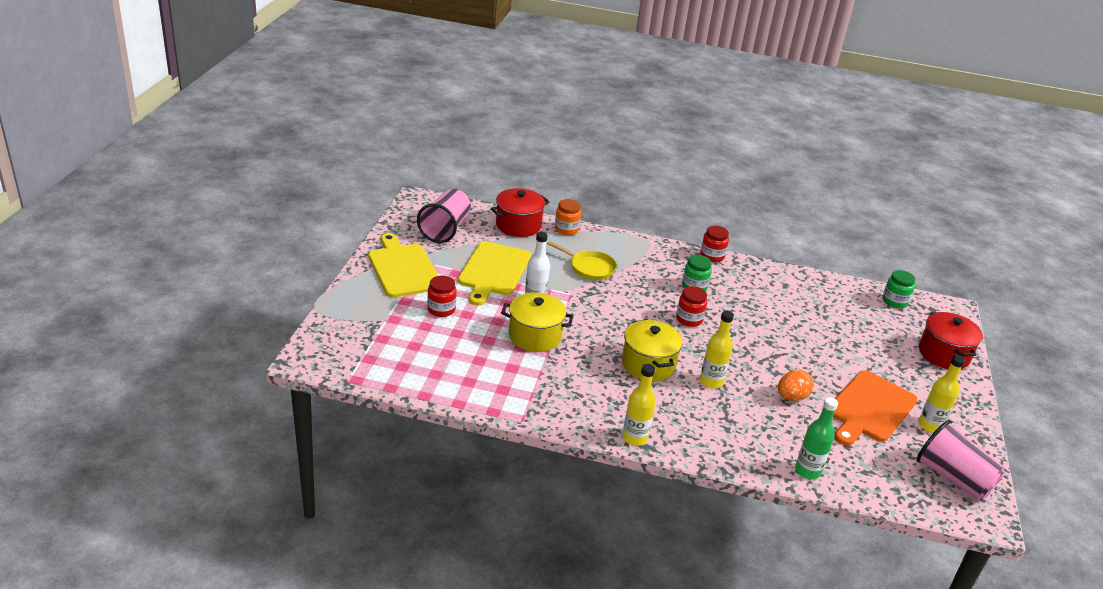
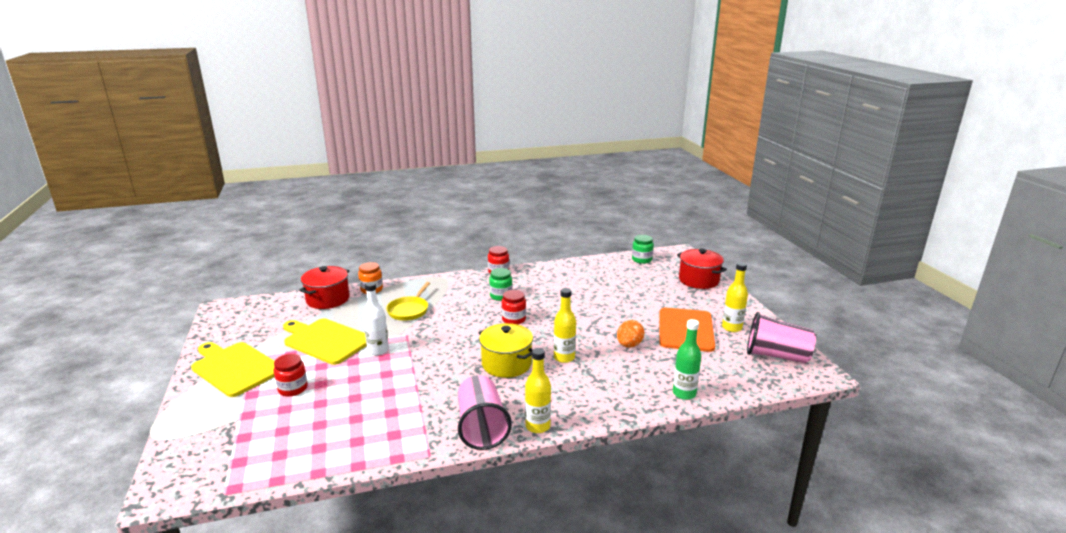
camera: 25 degrees left, 10 degrees down
pink cup [417,189,471,243] -> pink cup moved to [458,375,512,450]
yellow cutting board [458,241,531,305] -> yellow cutting board turned 135 degrees clockwise [283,318,367,365]
yellow pot [501,293,574,352] -> none
yellow pan [547,241,617,280] -> yellow pan turned 105 degrees clockwise [386,282,430,321]

